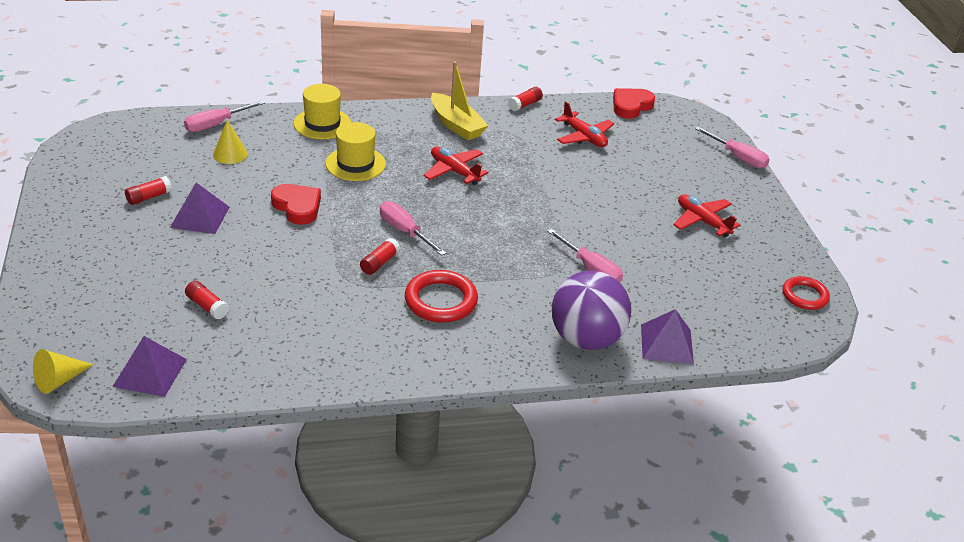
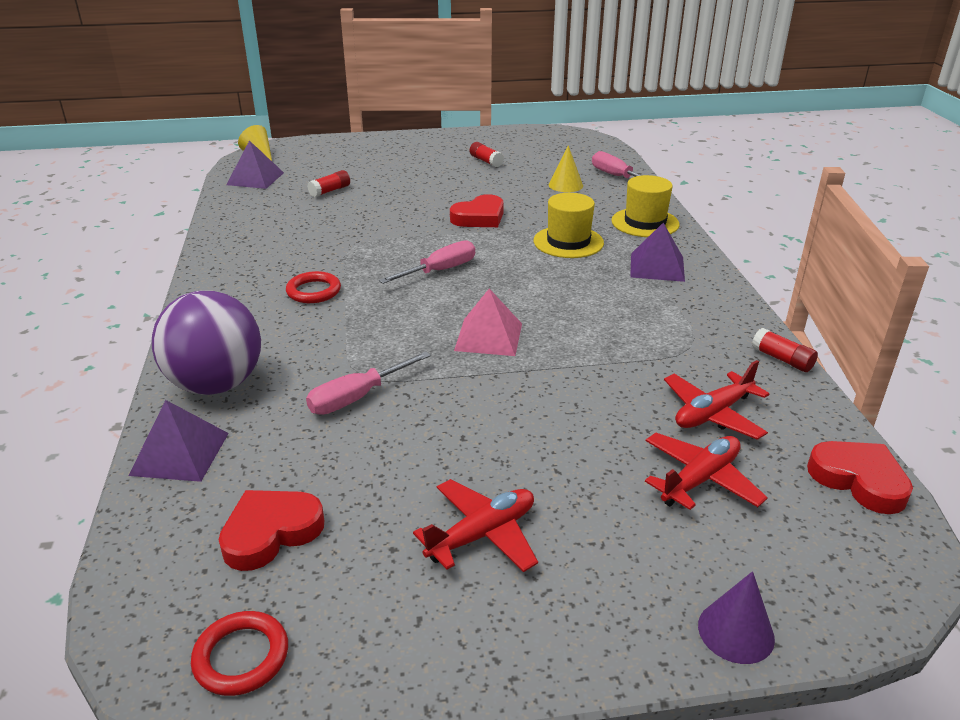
camera: 95 degrees right, 5 degrees down
purple pyramid [170,182,230,234] -> purple pyramid moved to [630,223,685,282]
red glue stick [360,238,400,275] -> none
red ring [405,270,478,322] -> red ring [286,271,341,303], size x0.66
red plane [424,147,489,185] -> red plane moved to [645,433,768,510]
yellow boat [431,61,489,140] -> none
pink screwdriver [695,127,770,168] -> purple cone [698,571,775,664]
none -> red heart [219,490,324,571]
none -> pink pyramid [454,288,522,356]

